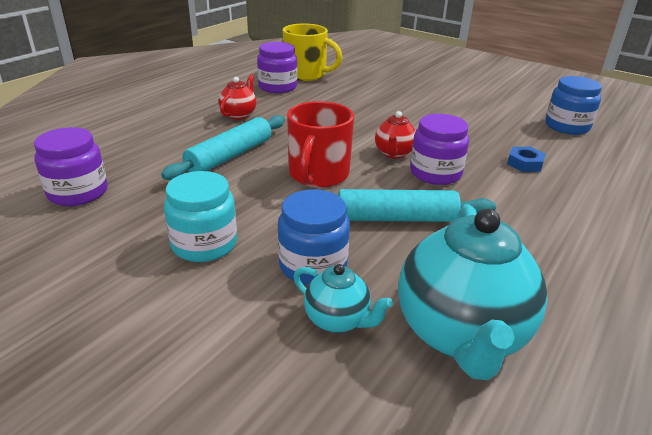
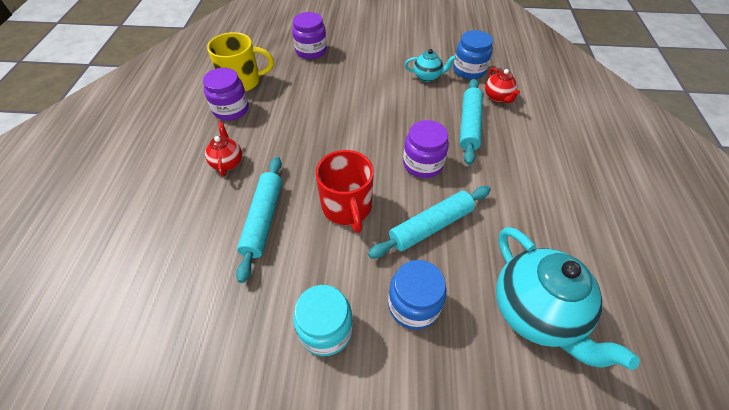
camera: 30 degrees left, 20 degrees up
purple jar [34,127,108,206] -> purple jar moved to [292,12,327,59]
turquoise teapot [293,264,393,333] -> turquoise teapot moved to [405,49,456,82]
red teapot [375,111,416,159] -> red teapot moved to [485,68,520,103]
blue nut [507,147,546,172] -> turquoise rolling pin [460,79,483,165]

